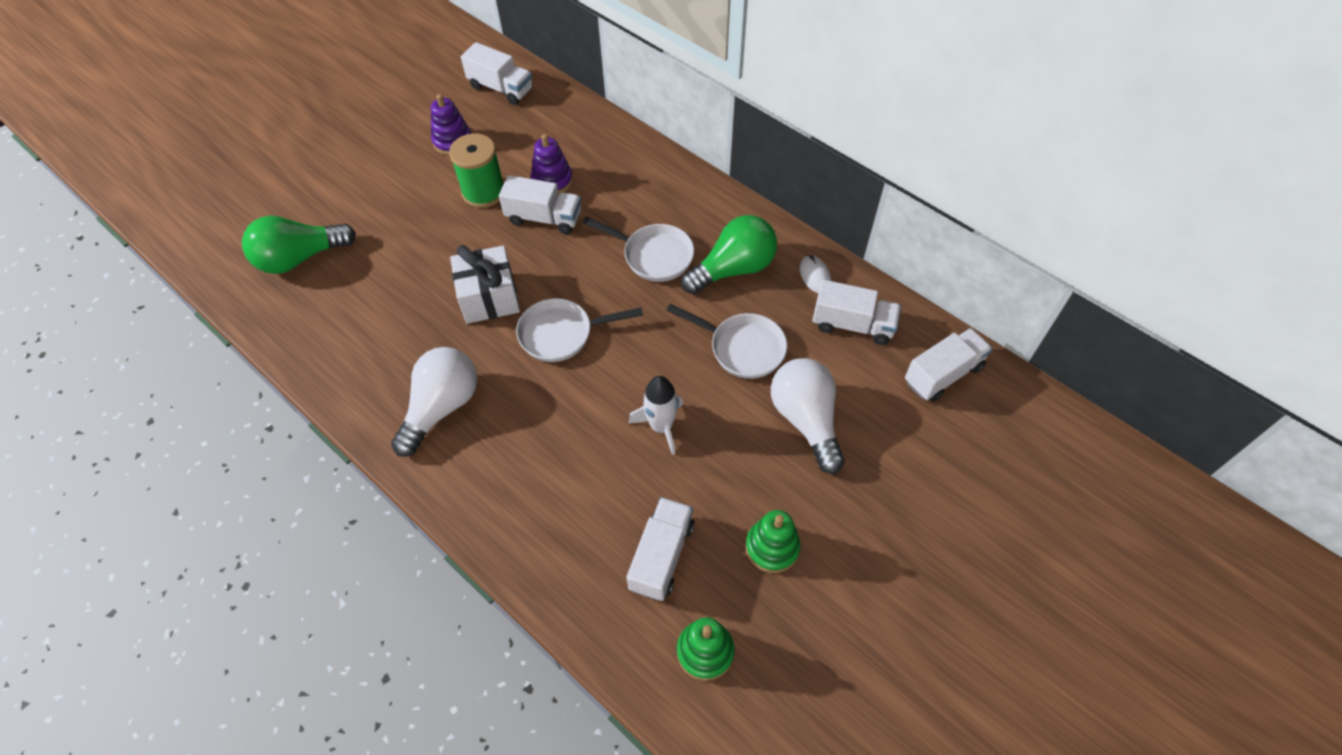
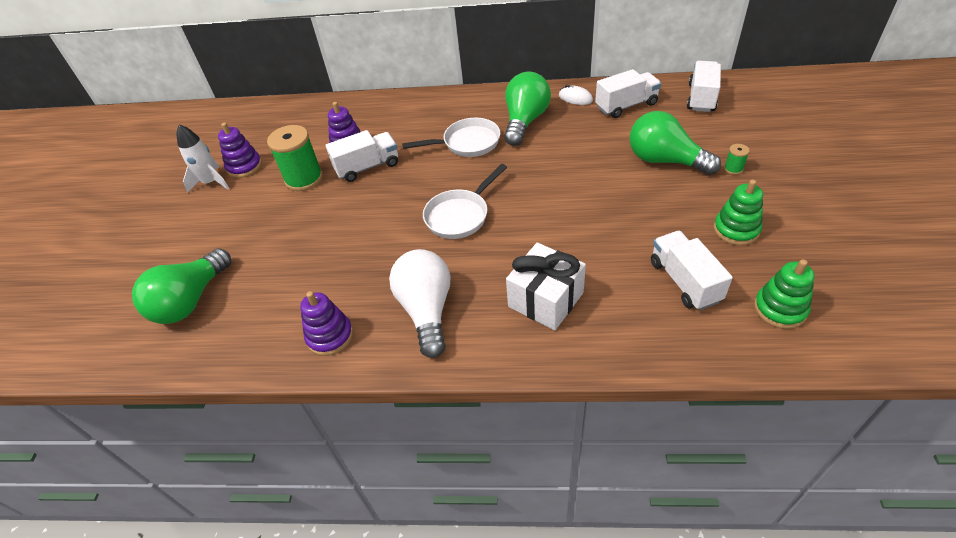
camera: 35 degrees left, 10 degrees down
white gift [450,245,520,324] -> white gift moved to [506,242,586,330]
white truck [461,42,533,105] -> none
white rocket [628,376,683,455] -> white rocket moved to [176,124,230,193]
white pan [666,304,787,379] -> none
white light bulb [771,358,845,474] -> green light bulb [629,111,721,175]
none -> purple stacking toy [300,291,353,356]
none -> green spool [724,144,750,175]

